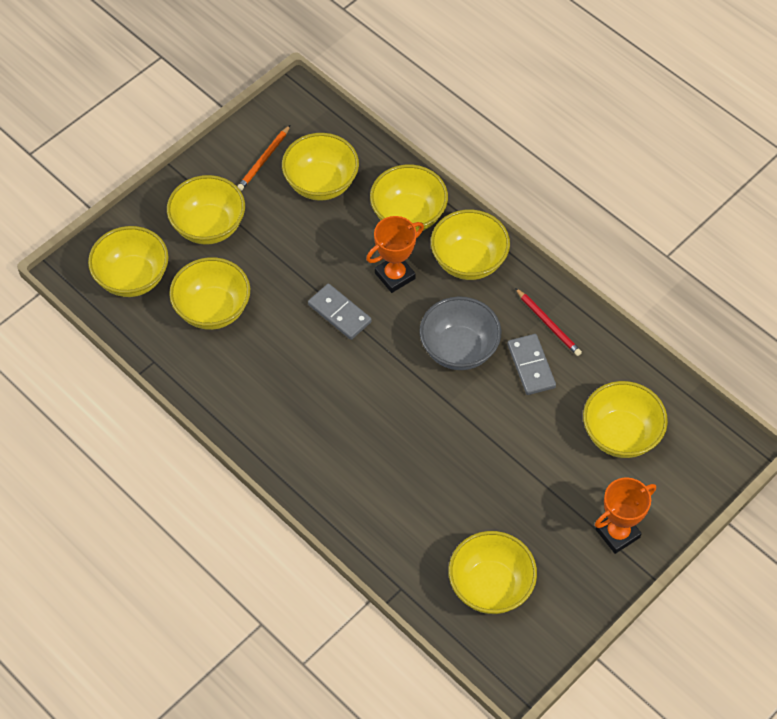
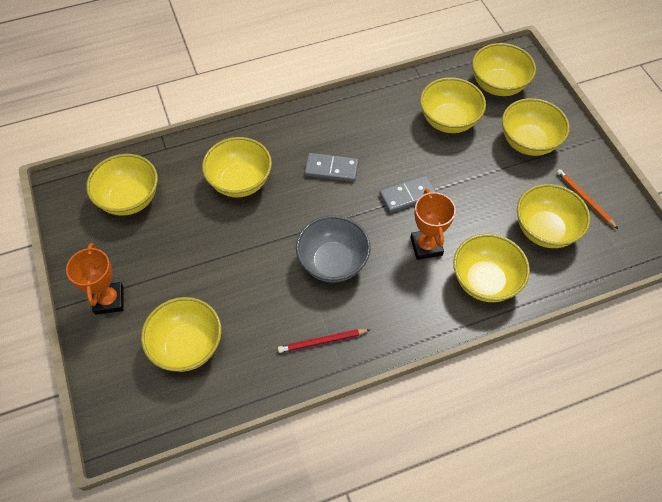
camera: 115 degrees right, 0 degrees up
yellow bowl [431,210,510,280] -> yellow bowl moved to [202,137,272,197]
grey domino [507,334,556,395] -> grey domino moved to [304,153,359,182]

